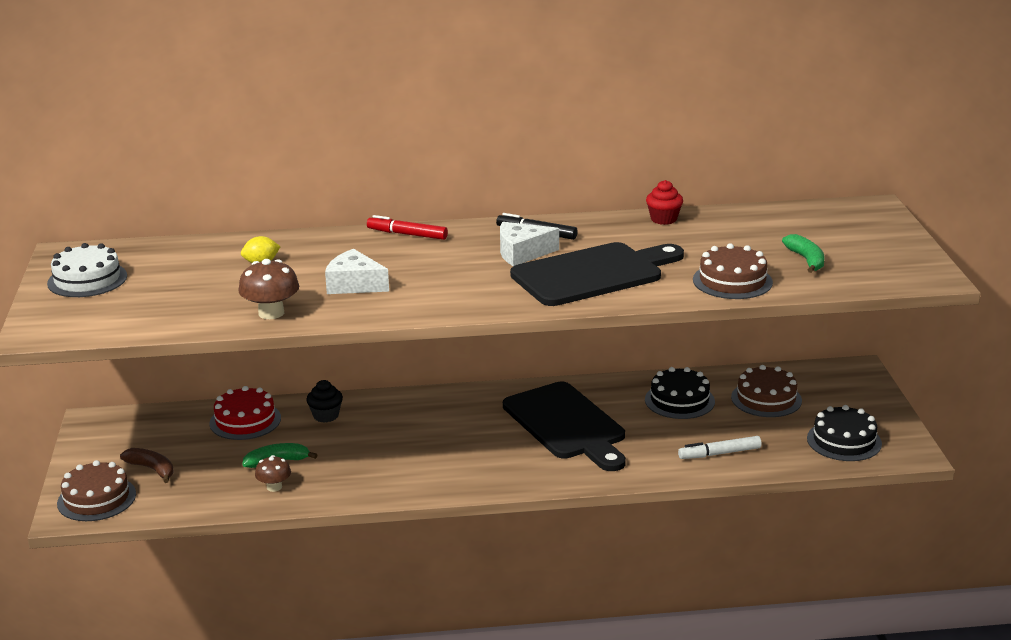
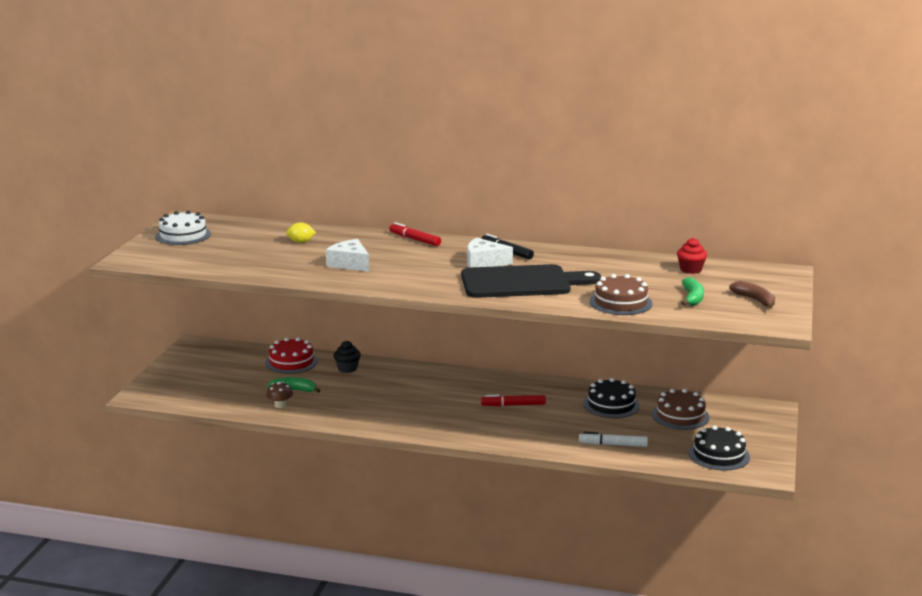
camera: 20 degrees right, 5 degrees down
brown cake [57,460,136,521] -> none
brown banana [120,448,174,483] -> brown banana moved to [729,281,775,309]
brown mushroom [238,259,299,319] -> none
black cutting board [503,382,626,471] -> red marker [481,395,546,406]
red cupcake [646,180,683,225] -> red cupcake moved to [677,238,707,274]

